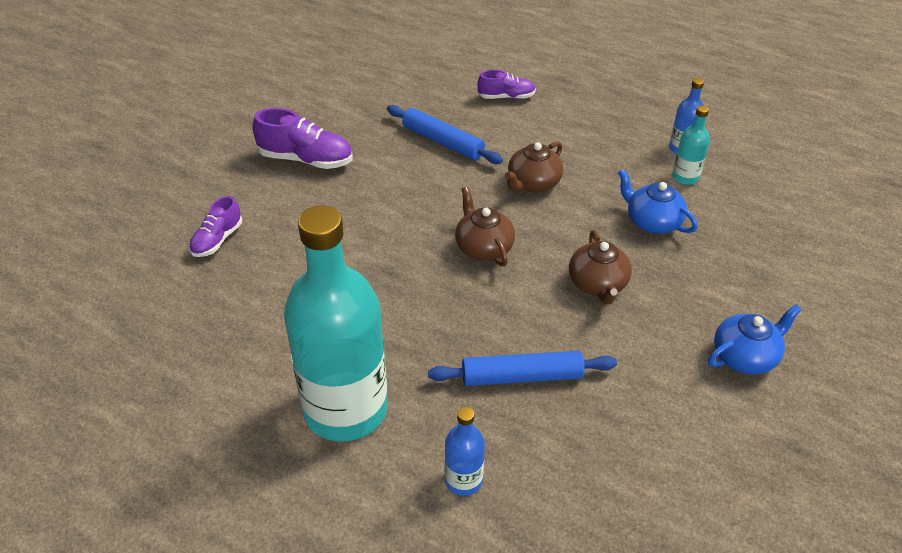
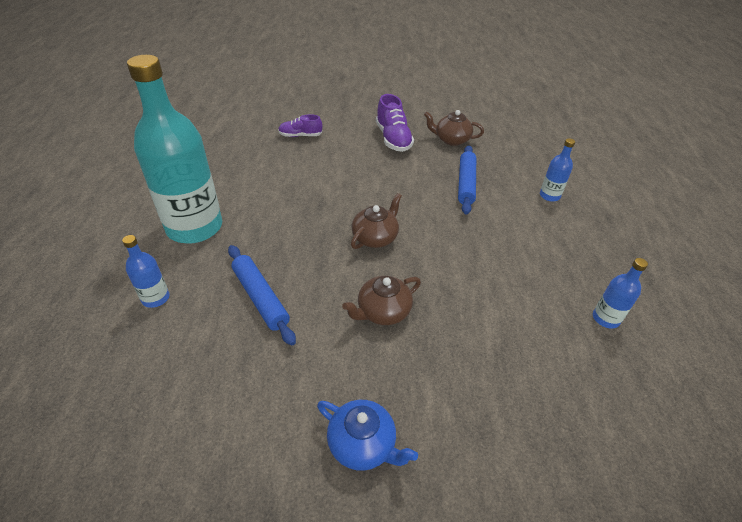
camera: 60 degrees right, 0 degrees up
purple shoe [477,70,536,99] -> blue bottle [540,138,575,202]
brown teapot [505,141,563,192] -> brown teapot moved to [424,110,484,146]
blue teapot [618,169,698,234] -> none
turquoise bottle [672,105,710,185] -> none

